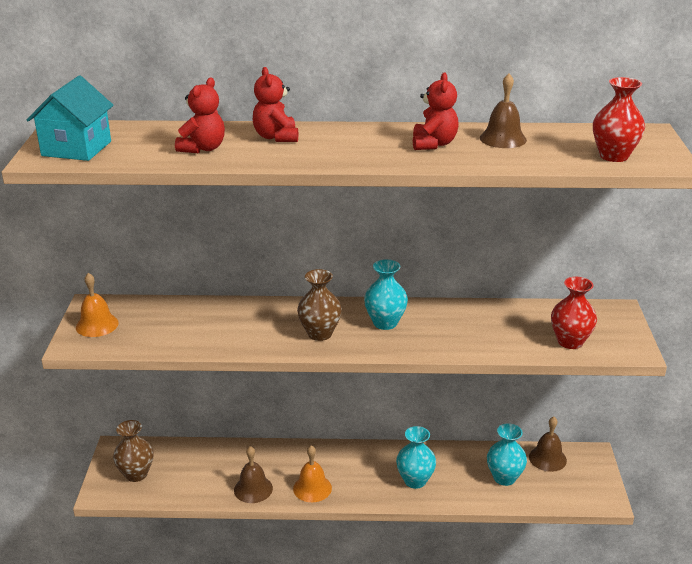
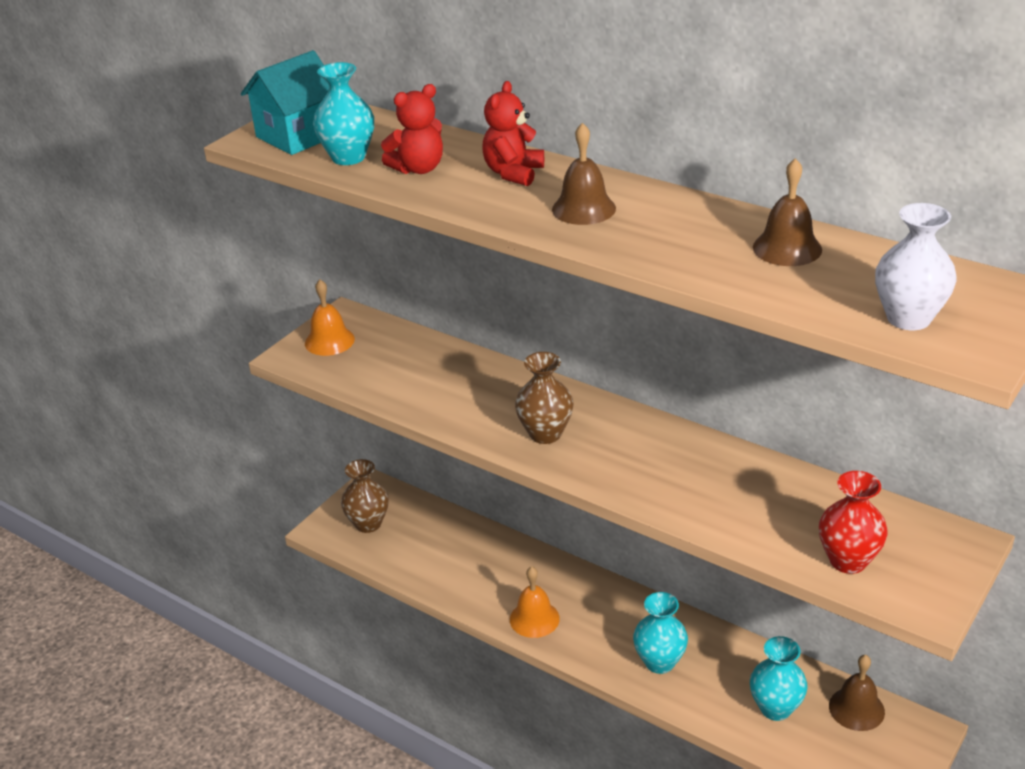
camera: 35 degrees right, 5 degrees up
brown bell [234,446,273,503] -> brown bell moved to [552,123,616,225]
turquoise vase [364,259,408,330] -> turquoise vase moved to [313,62,374,165]
red teddy bear [413,72,459,150] -> none
red vase [593,77,645,162] -> white vase [875,203,957,330]

